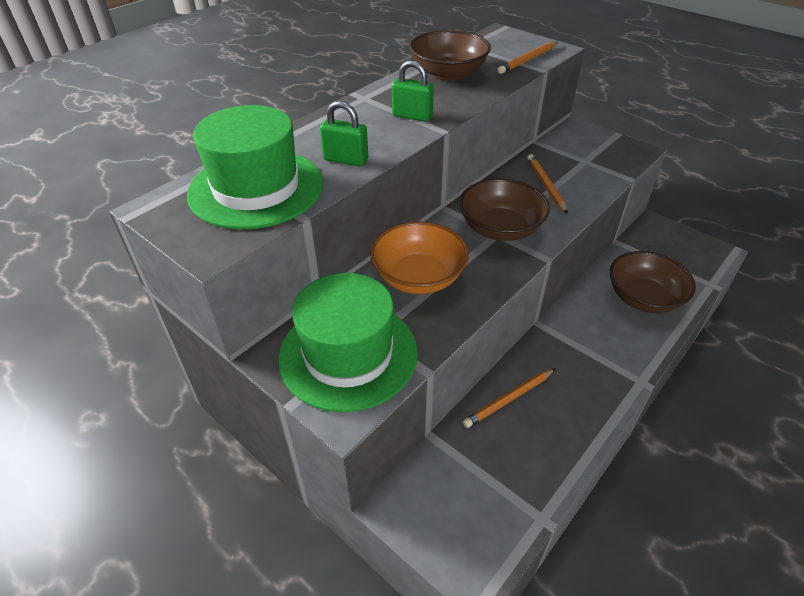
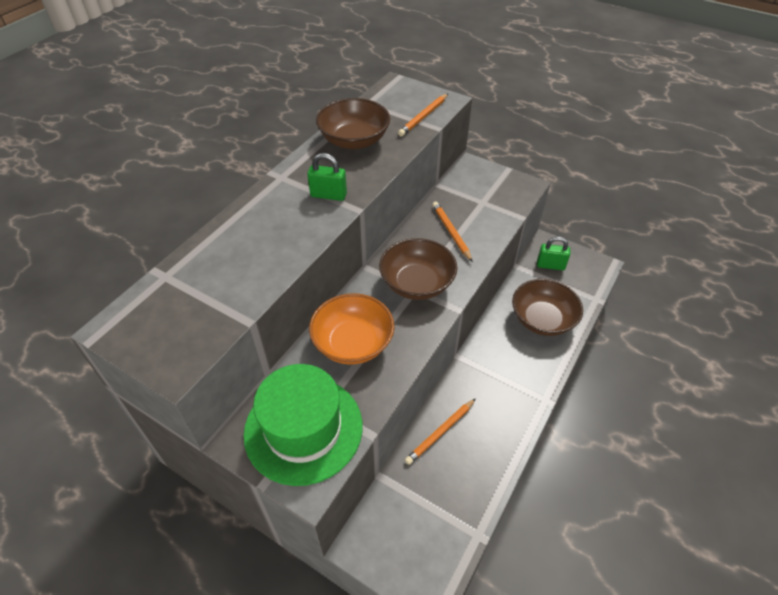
camera: 10 degrees left, 5 degrees up
green hat [187,105,323,229] -> none
green padlock [320,101,368,167] -> green padlock moved to [537,236,570,270]

